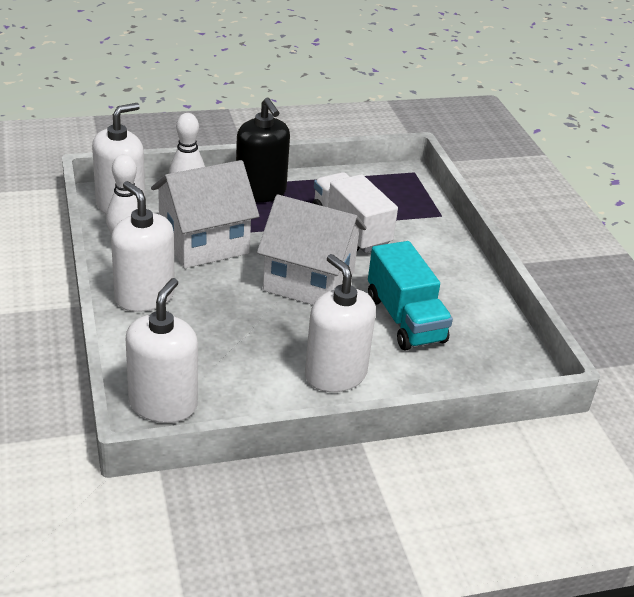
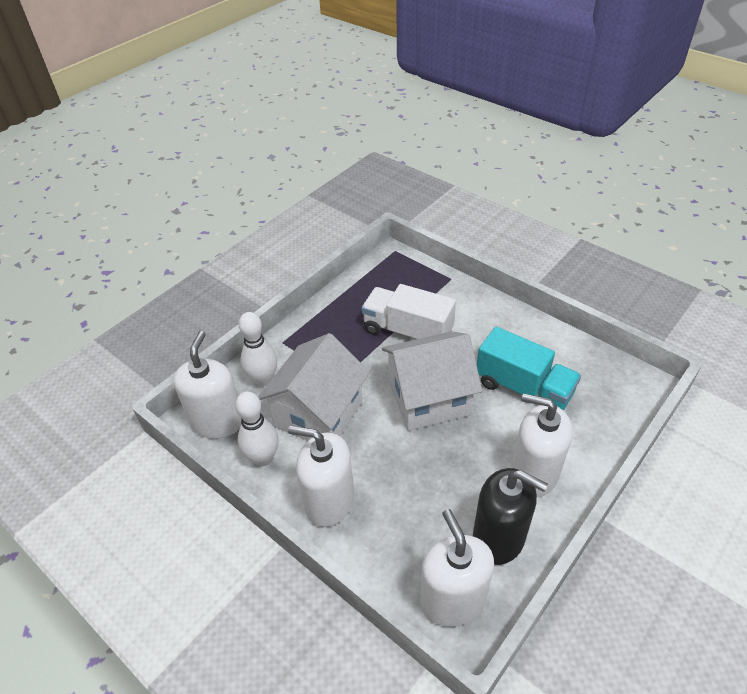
camera: 30 degrees left, 10 degrees up
black soap dispenser [236,98,290,203] -> black soap dispenser moved to [473,468,548,565]

